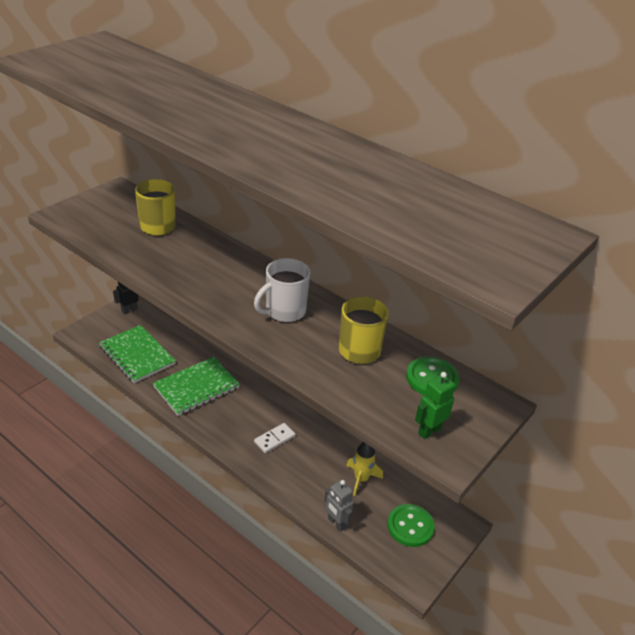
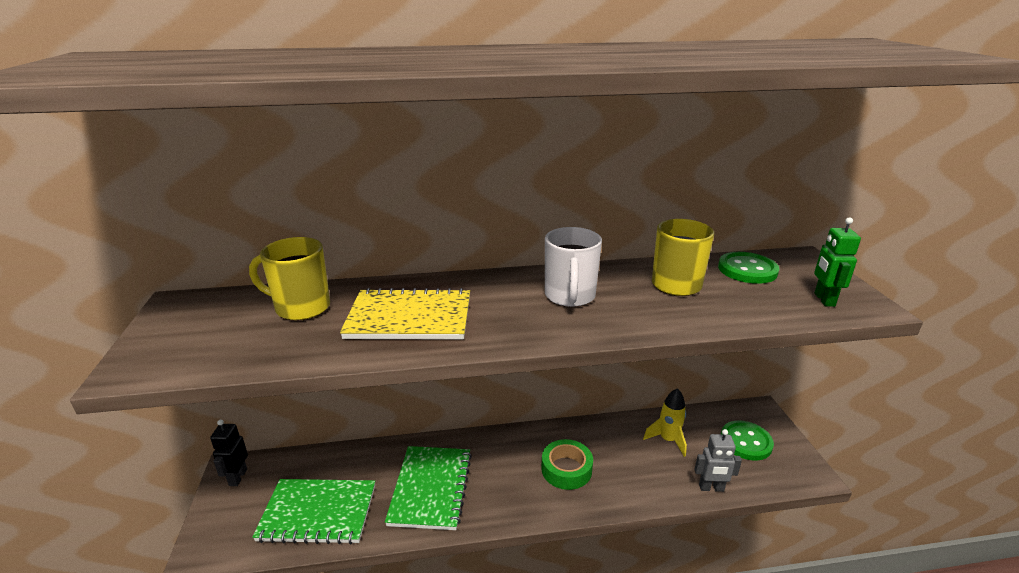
camera: 45 degrees left, 10 degrees down
white domino [254,423,295,453] -> green tape [541,439,593,490]
none -> yellow notebook [340,288,470,340]

